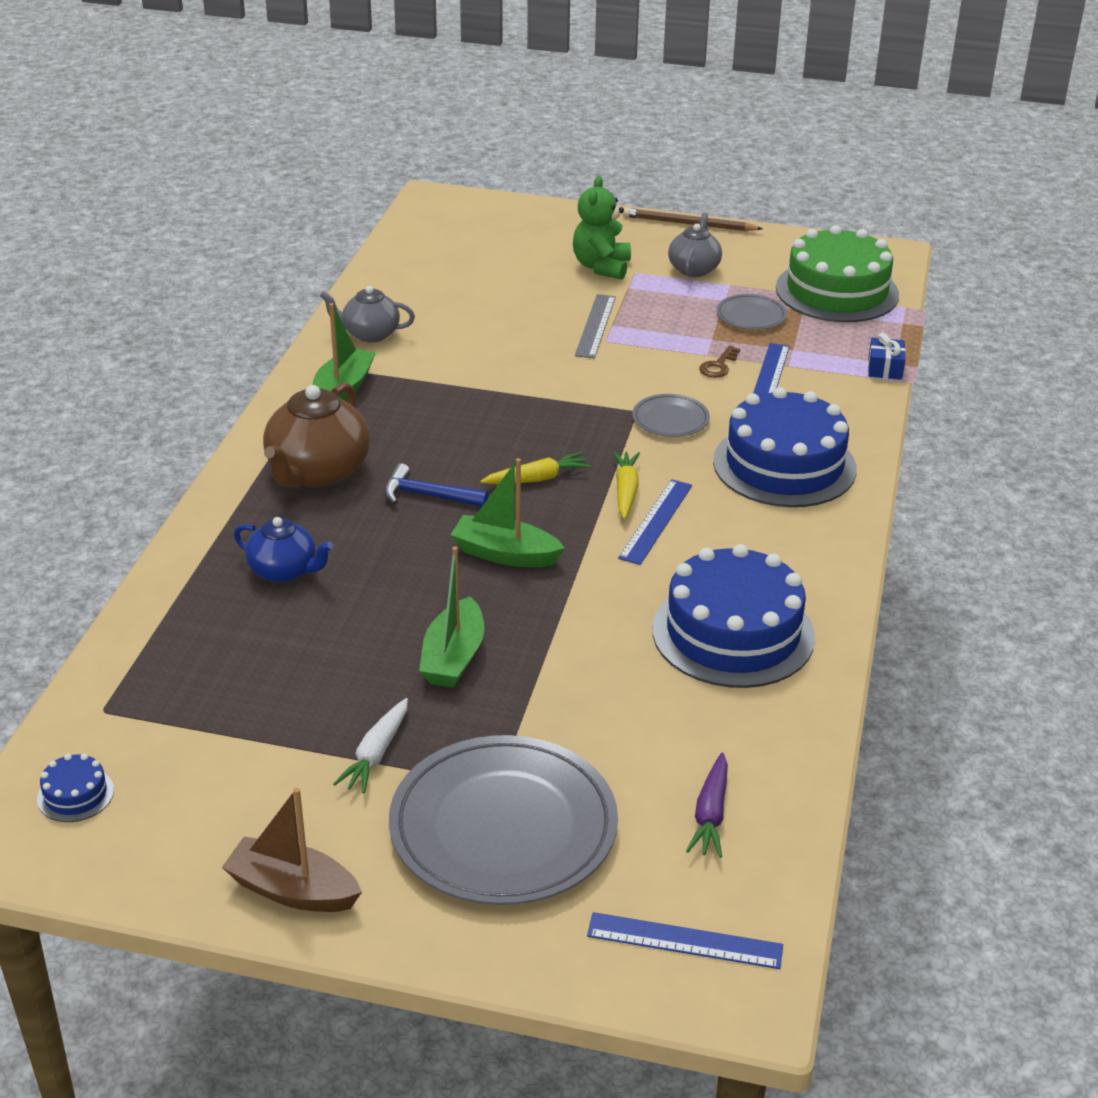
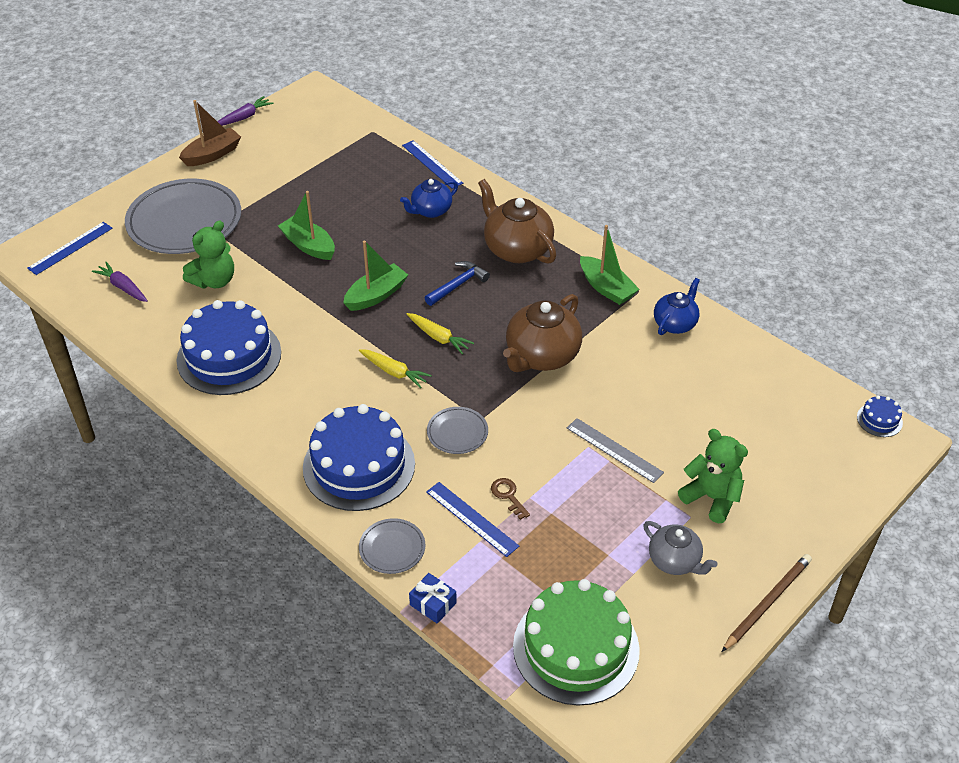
camera: 120 degrees right, 10 degrees up
blue cake [37,754,114,822] -> blue cake moved to [857,395,903,437]
grey teapot [320,286,415,342] -> blue teapot [654,278,700,335]
white carrot [333,698,408,794] -> none
yellow carrot [480,452,591,484] -> yellow carrot turned 60 degrees counterclockwise [407,313,474,354]
blue ruler [618,479,692,565] -> blue ruler moved to [402,140,463,189]
grey plate [716,294,787,330] -> grey plate moved to [359,518,425,574]
none -> green teddy bear [183,221,234,289]
none -> purple carrot [217,96,273,126]
none -> brown teapot [503,294,582,372]

